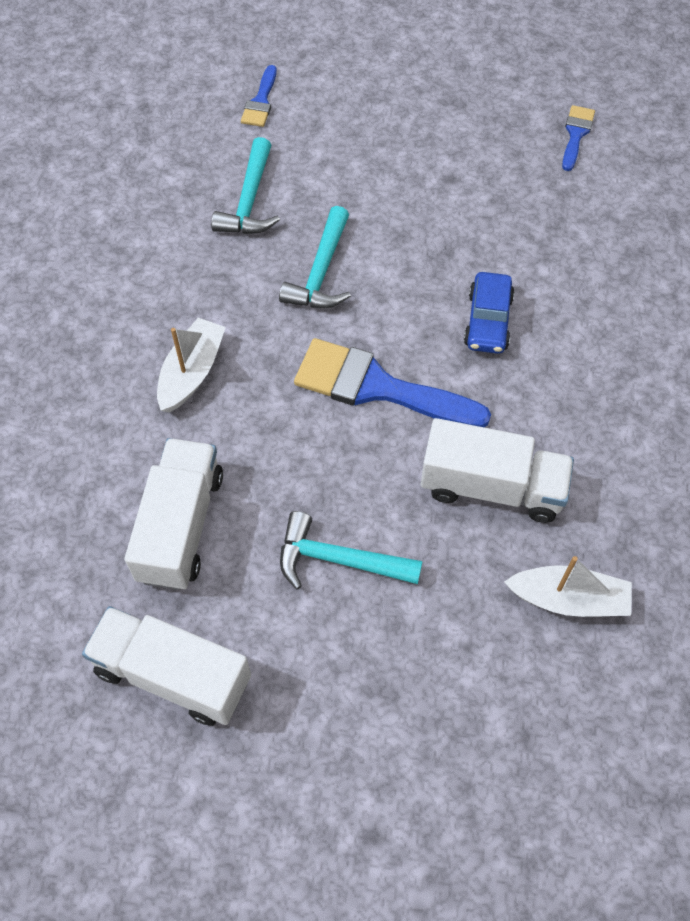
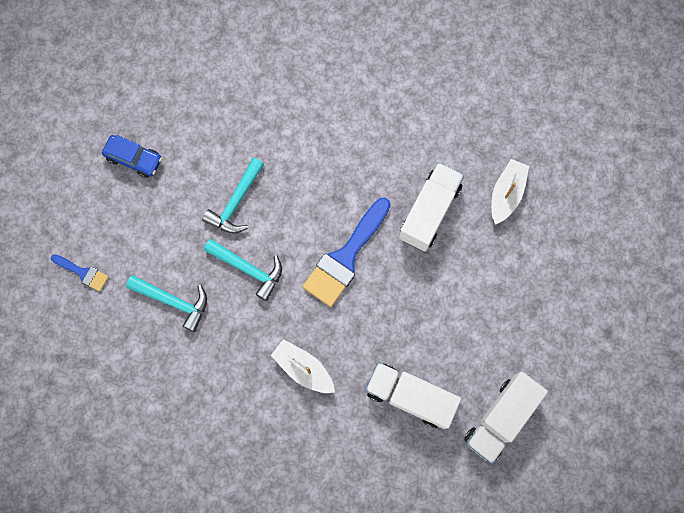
camera: 75 degrees left, 15 degrees up
turquoise hammer [280,511,422,590] -> turquoise hammer moved to [202,158,264,234]
blue car [464,272,515,354] -> blue car moved to [102,135,162,178]
blue brush [562,105,595,171] -> none

